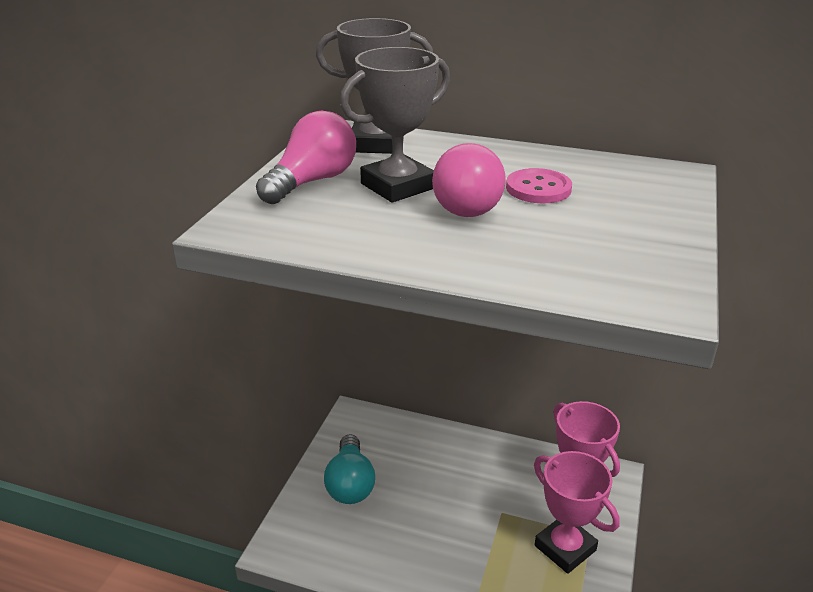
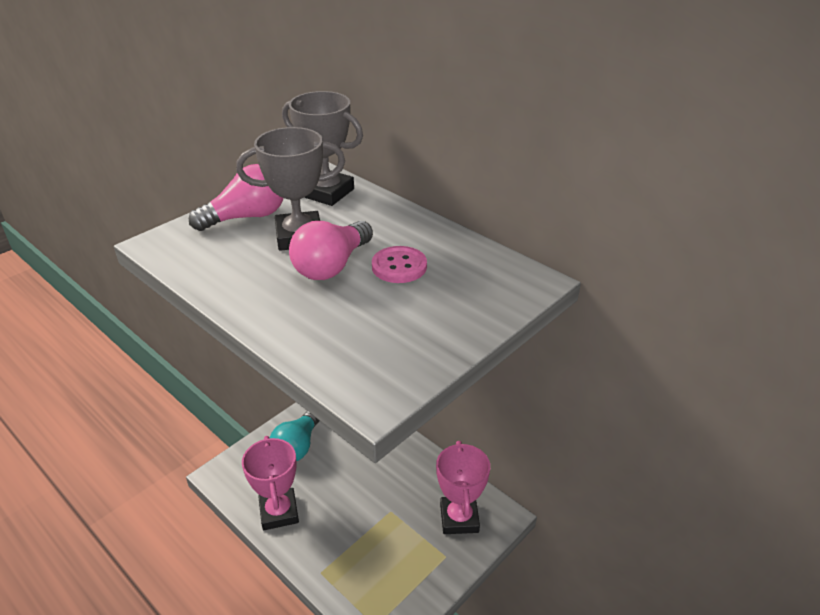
camera: 25 degrees right, 5 degrees up
pink trophy [534,451,620,574] -> pink trophy moved to [242,436,299,530]

